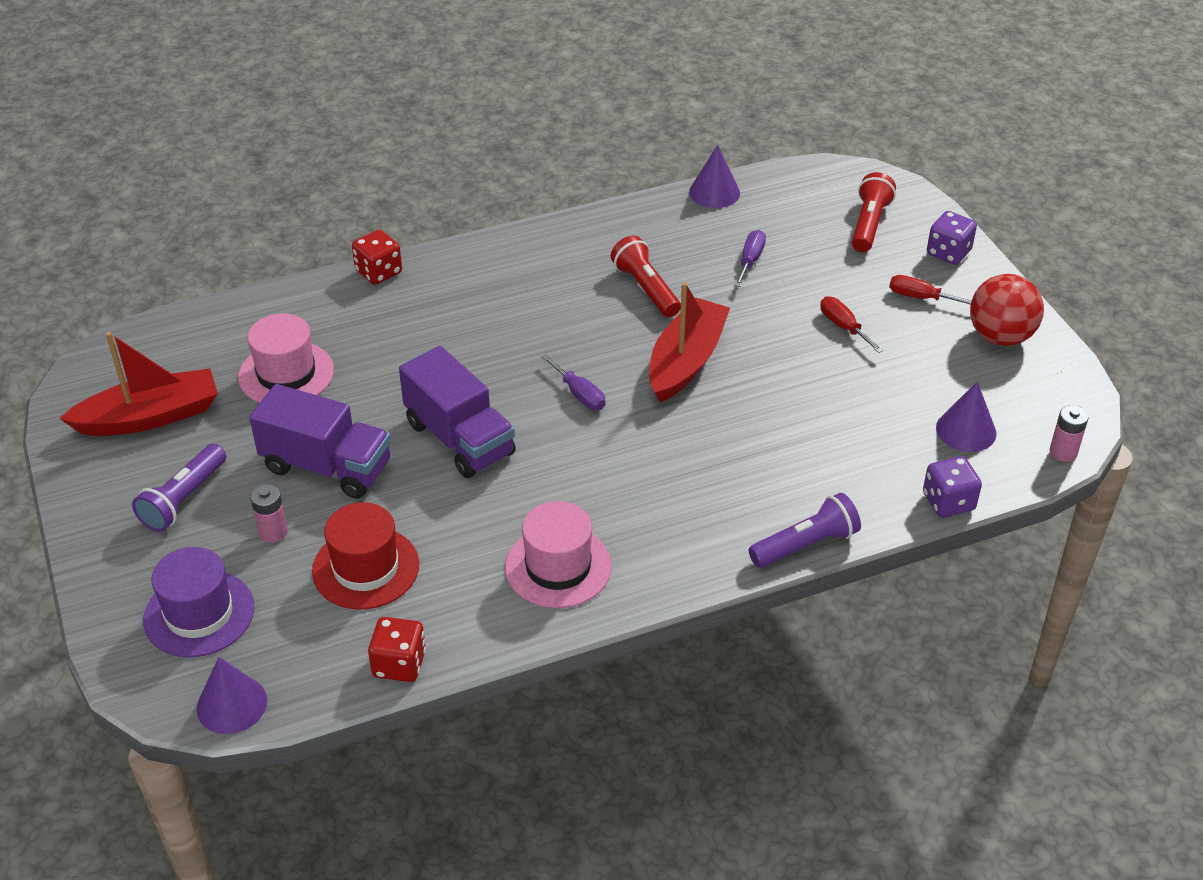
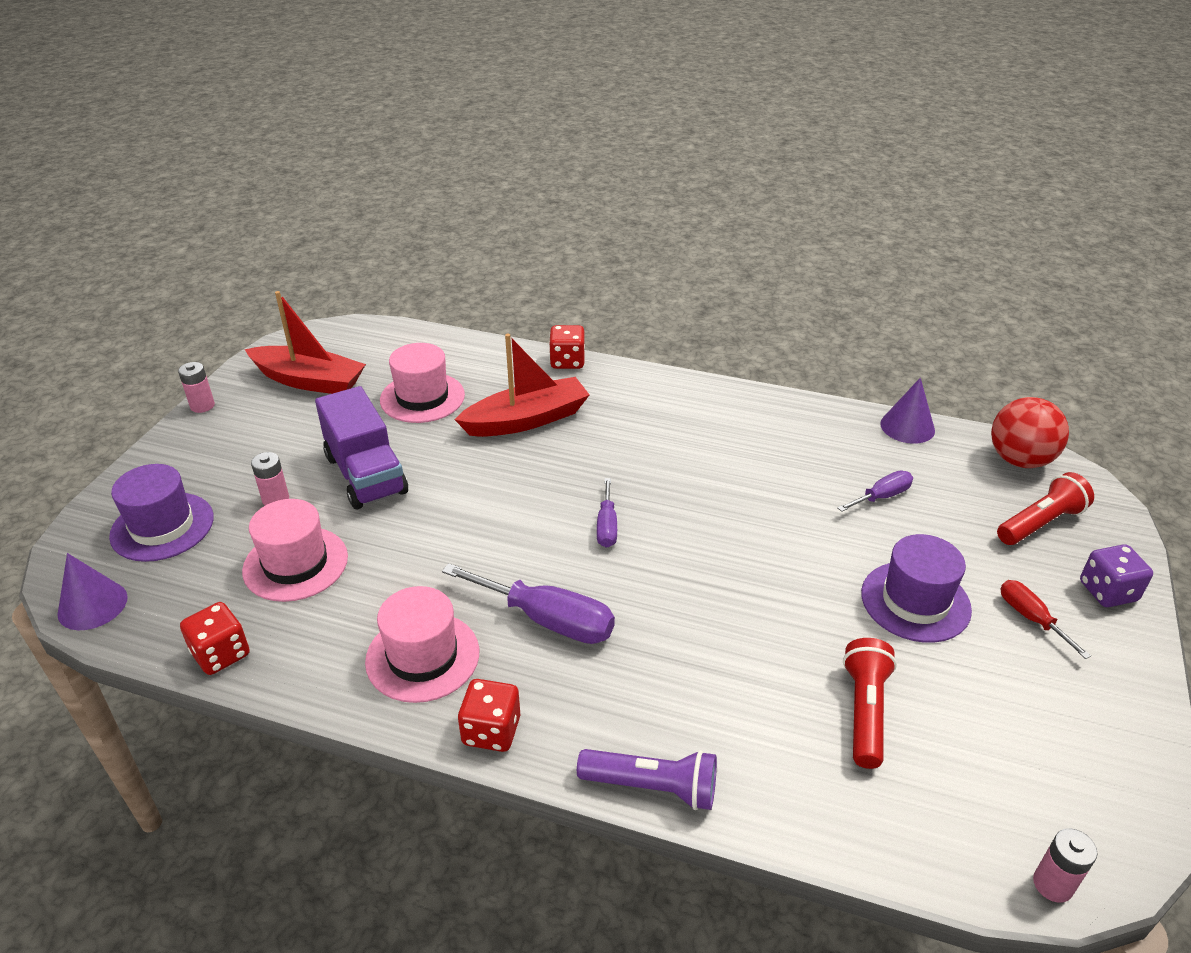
camera: 40 degrees right, 5 degrees down
purple flashlight [132,444,226,532] -> none
red hat [312,502,419,609] -> pink hat [242,499,348,602]
purple truck [399,346,516,478] -> none
red flashlight [611,236,681,317] -> red flashlight moved to [843,638,897,769]
red boat [649,282,730,402] -> red boat moved to [455,334,590,437]
red screwdriver [820,296,884,353] -> purple hat [861,534,972,643]
purple dice [923,456,982,518] -> none
purple cone [936,382,996,452] -> none
red ball [970,274,1044,346] -> red ball moved to [991,397,1069,468]
none -> pink battery [178,362,215,413]
none -> purple screwdriver [442,563,615,644]
none -> red dice [458,679,520,752]

